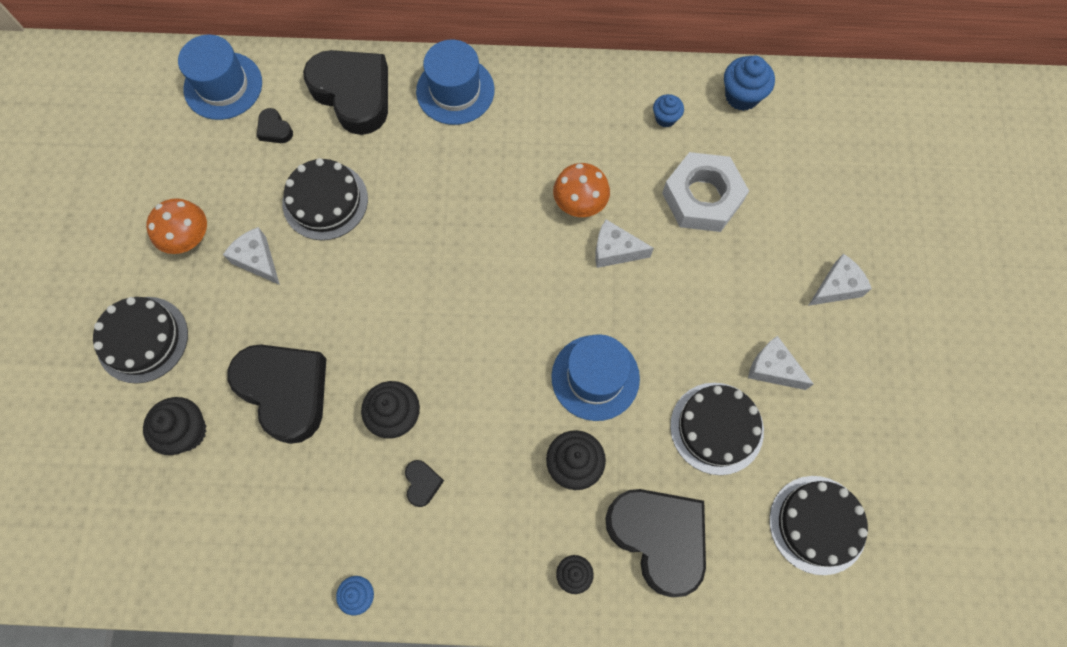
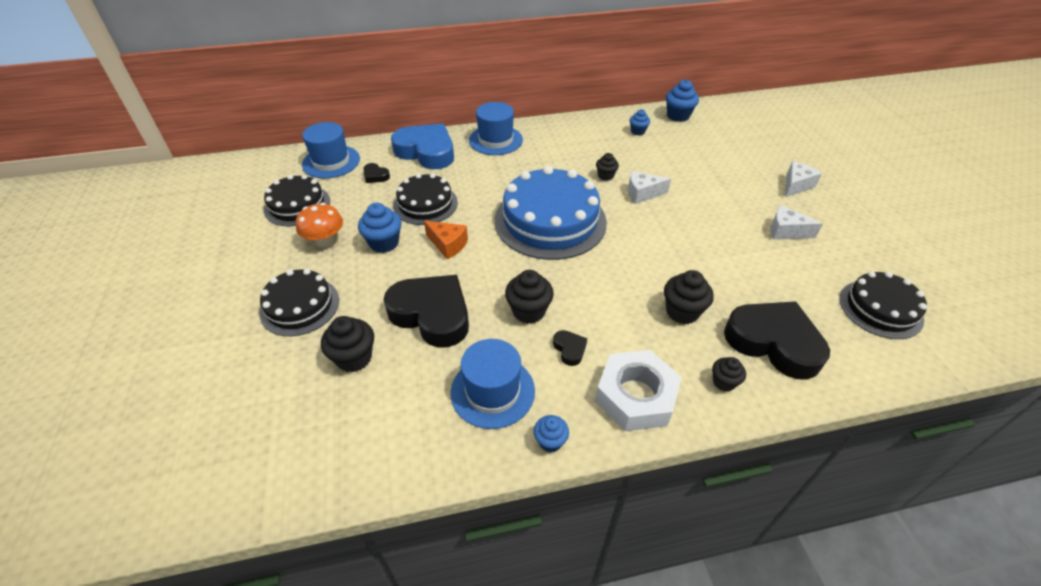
camera: 15 degrees left, 25 degrees down
white cheese [223,227,280,285] -> blue cupcake [358,203,402,253]
black heart [303,50,388,135] -> blue heart [391,123,454,169]
blue hat [551,334,640,421] -> blue hat moved to [450,339,535,429]
orange mushroom [553,163,610,217] -> black cupcake [596,153,619,181]
white nut [662,152,749,232] -> white nut moved to [595,350,682,431]
black cake [670,383,764,475] -> black cake moved to [264,174,330,226]
none -> orange cheese [424,221,468,259]
none -> blue cake [495,166,607,260]

